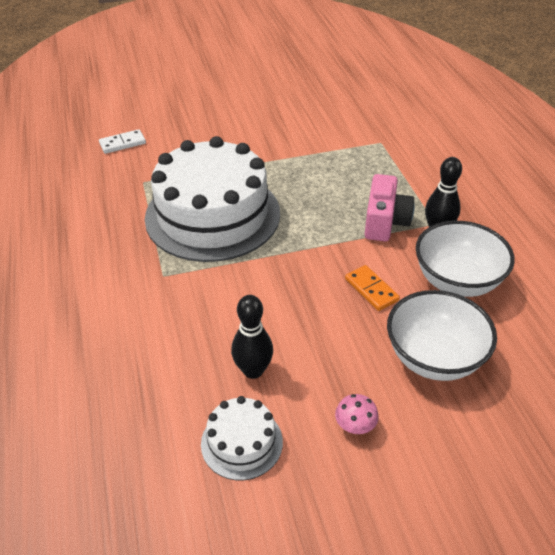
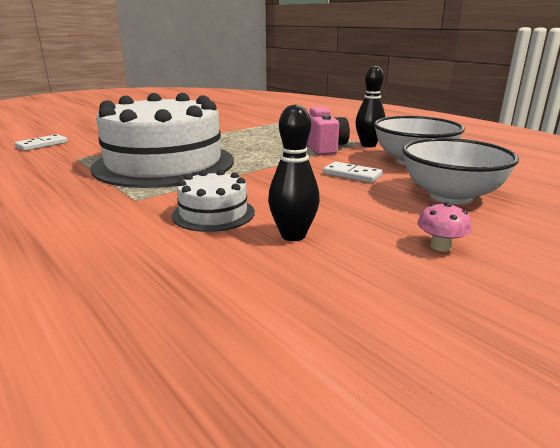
camera: 25 degrees left, 20 degrees down
white cake [201,396,283,480] -> white cake moved to [172,170,255,232]
orange domino [345,265,400,311] -> white domino [323,161,383,183]

